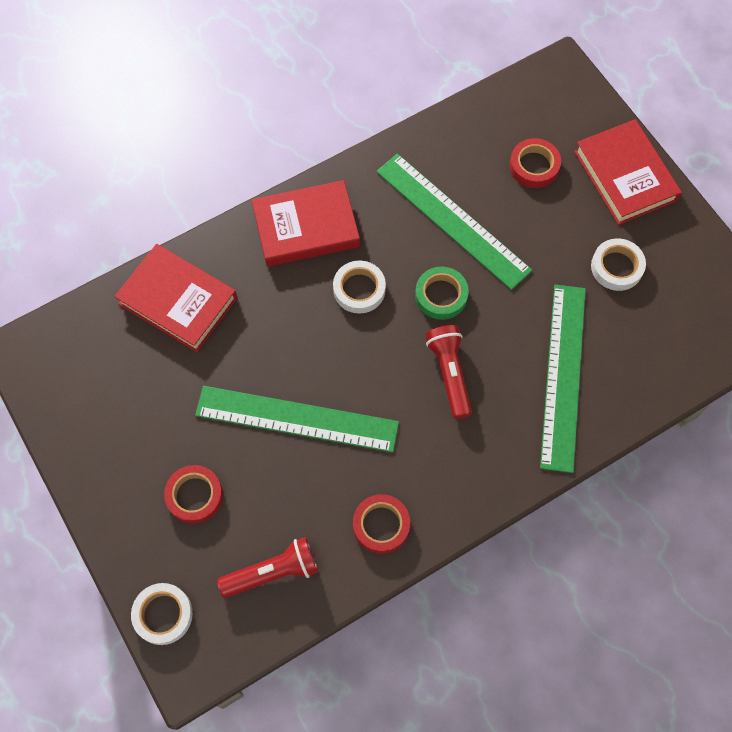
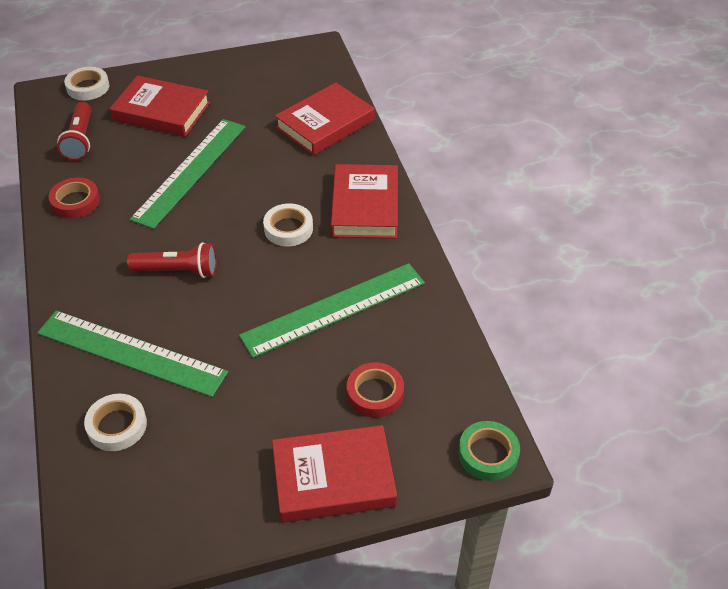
camera: 105 degrees right, 20 degrees down
red tape [164,465,223,524] -> red book [110,75,210,137]
green tape [415,266,469,320] -> green tape moved to [458,421,520,481]
white tape [591,238,646,291] -> white tape moved to [84,394,147,451]

